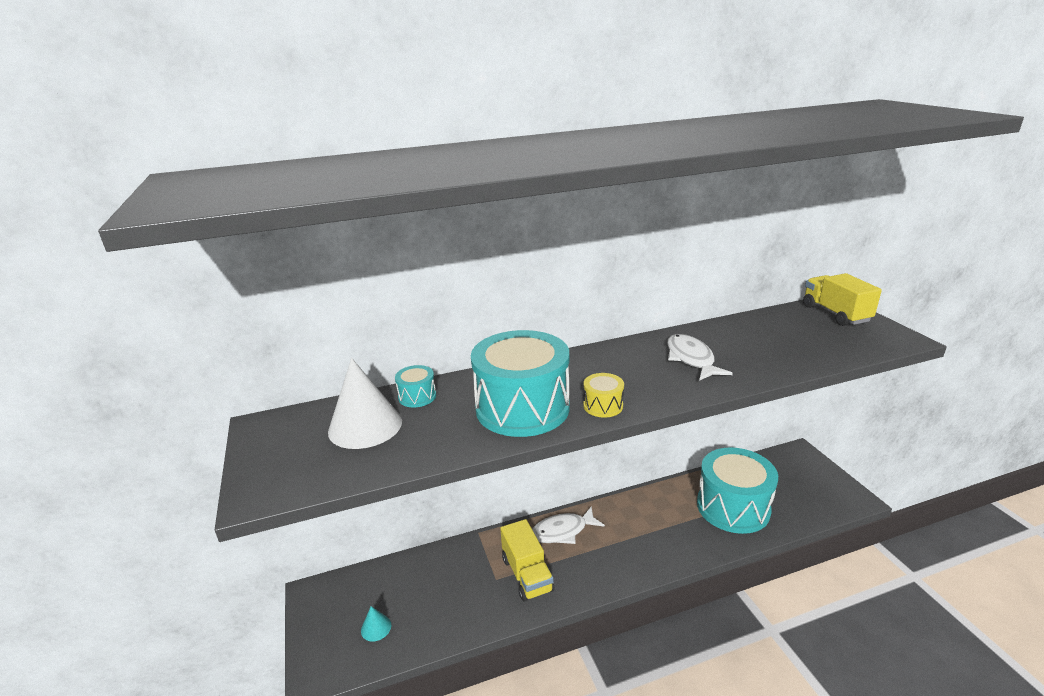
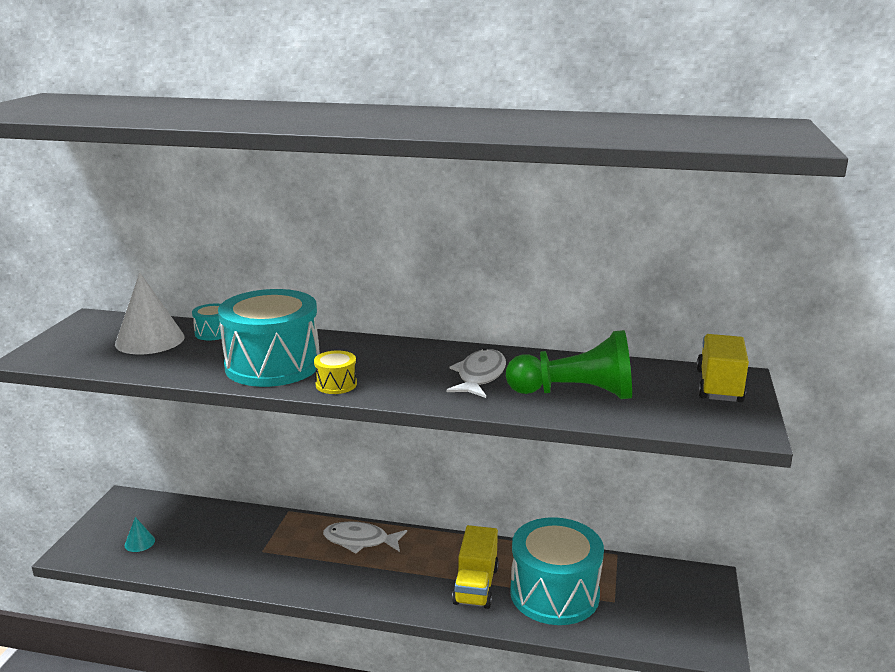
camera: 30 degrees right, 5 degrees down
yellow truck [500,519,554,602] -> yellow truck moved to [452,525,499,609]
none -> green pawn [506,330,632,399]

